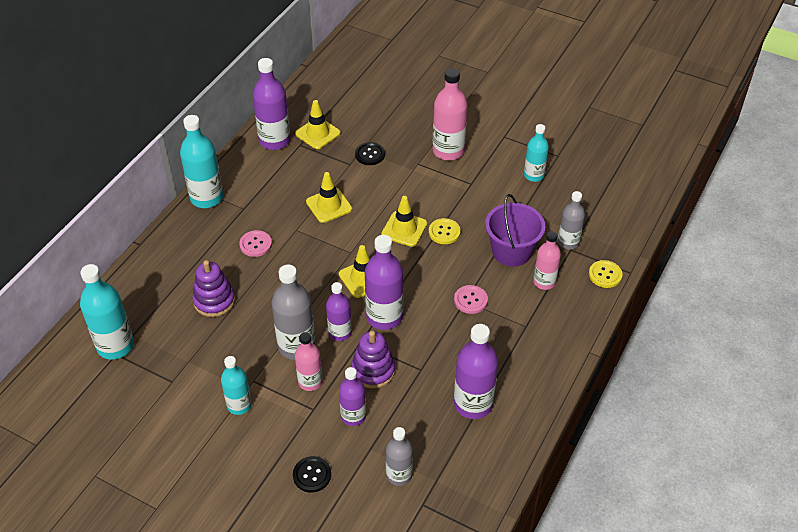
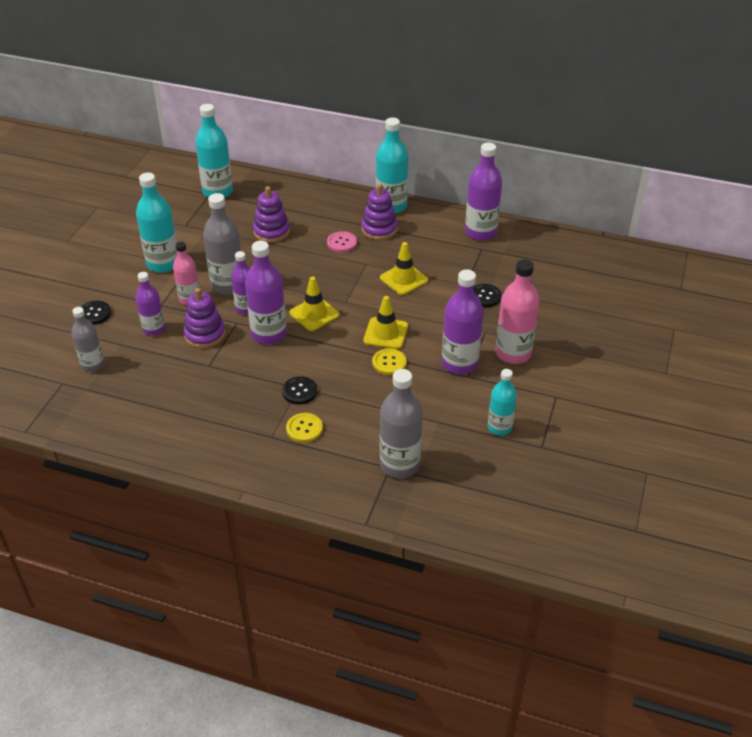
camera: 80 degrees right, 5 degrees down
turquoise bottle [221,356,252,415] -> turquoise bottle [136,173,178,273], size x1.57
yellow traffic cone [295,100,341,149] -> none
pink button [454,285,488,314] -> black button [282,376,317,404]
purple bottle [454,324,498,419] -> purple bottle moved to [442,269,484,375]
purple bucket [485,194,545,267] -> none
pink bottle [533,231,561,290] -> none
grey bottle [558,191,585,250] -> grey bottle [380,369,423,478], size x1.57
yellow button [589,260,622,288] -> yellow button moved to [286,413,323,443]
none -> purple stacking toy [361,184,398,240]

